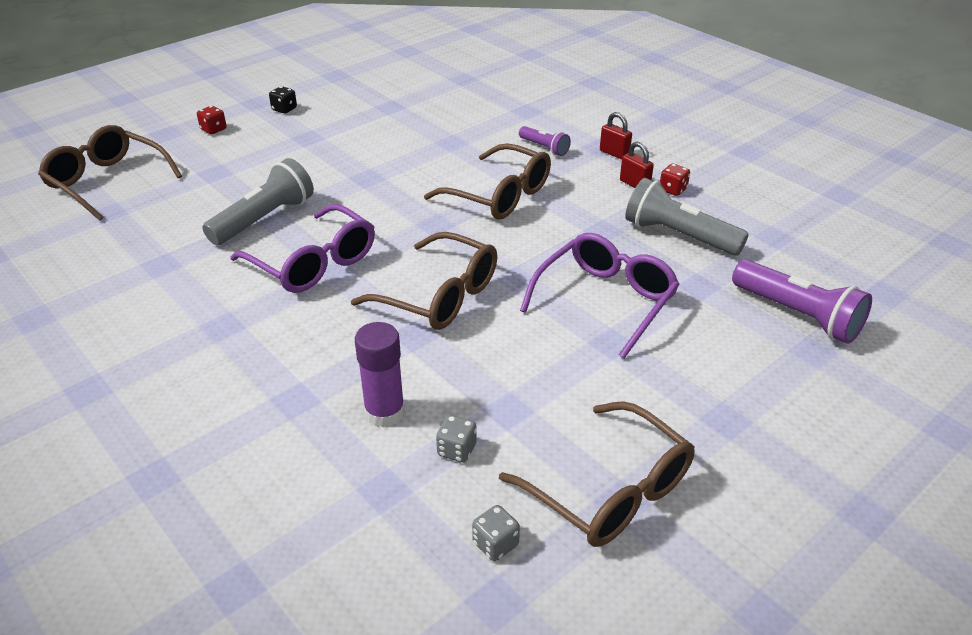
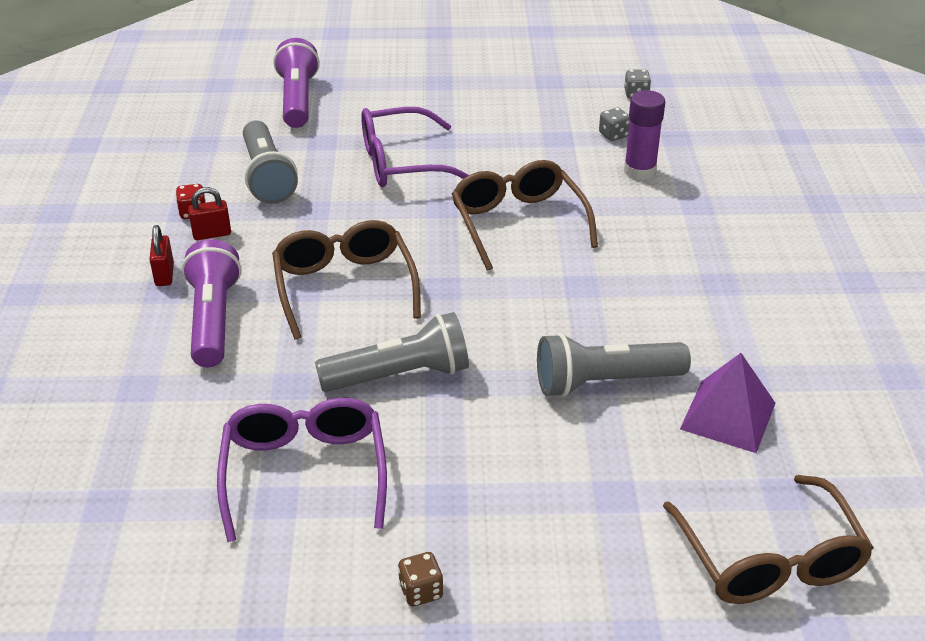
camera: 140 degrees left, 0 degrees up
red dice [197,106,227,134] -> none
purple glasses [231,204,375,293] -> purple glasses moved to [217,398,387,542]
black dice [269,86,297,114] -> brown dice [398,552,444,606]
brown glasses [499,401,695,547] -> none
purple flashlight [519,126,571,156] -> purple flashlight [182,239,241,367], size x1.83
red padlock [620,142,654,188] -> red padlock turned 75 degrees clockwise [188,187,231,240]
none -> grey flashlight [315,312,469,392]
none -> purple pyramid [680,353,776,453]

